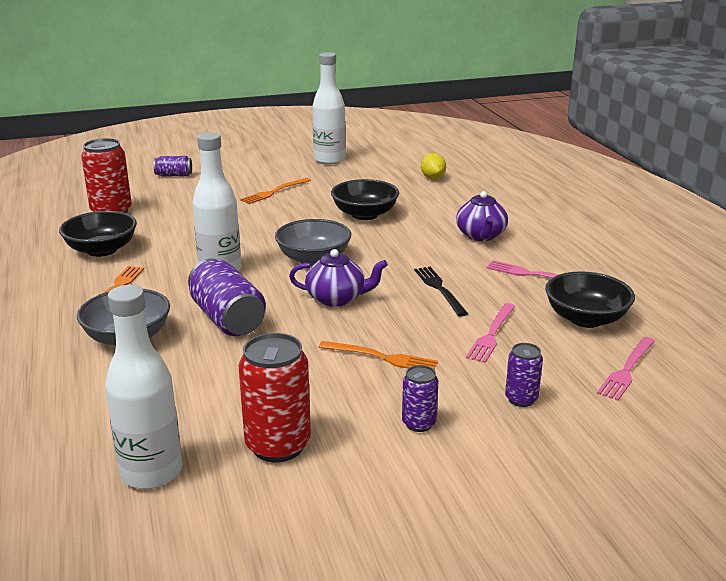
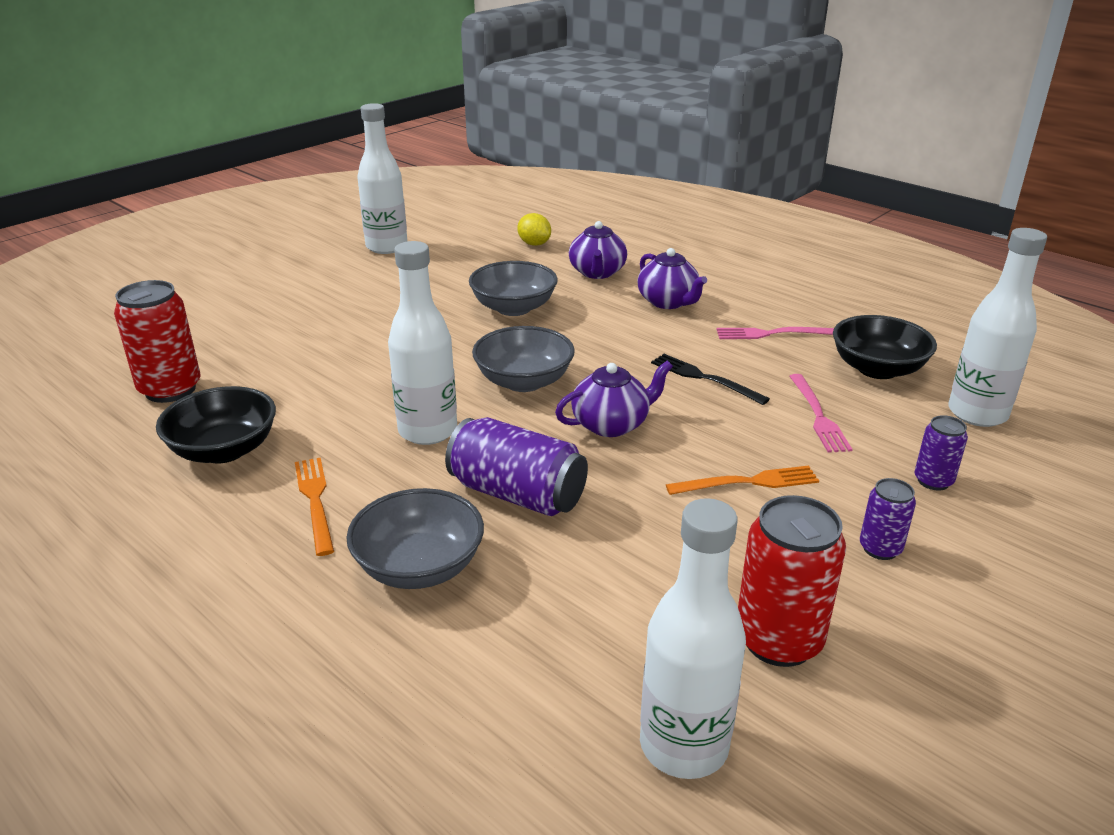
camera: 30 degrees left, 5 degrees up
purple can [154,156,192,176] -> none
orange fork [240,178,311,204] -> none
black bowl [331,179,399,220] -> grey bowl [469,261,558,316]
pink fork [597,337,655,401] -> white bottle [948,228,1047,427]
none -> purple teapot [569,221,627,279]

